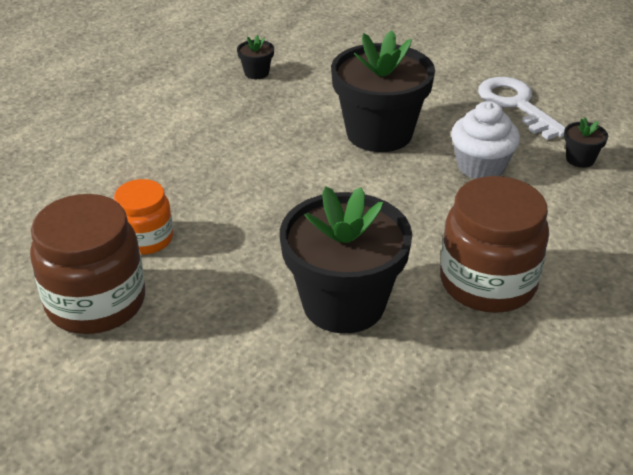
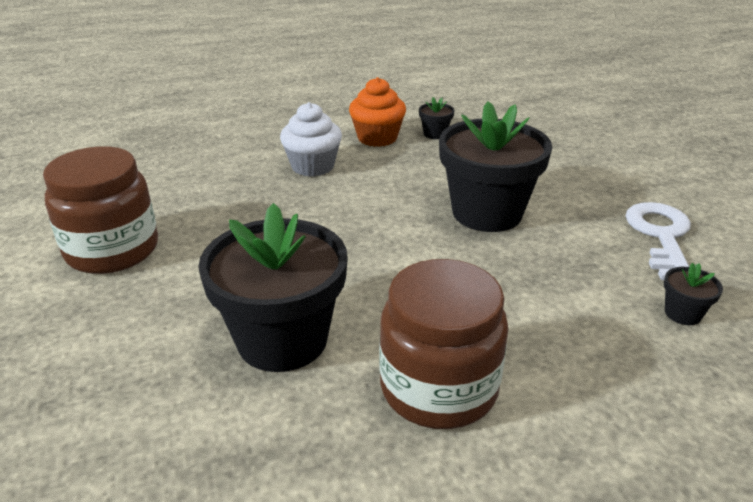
camera: 35 degrees right, 5 degrees down
orange jar [114,179,173,255] -> none
white cupcake [451,101,520,179] -> white cupcake moved to [280,102,342,177]
none -> orange cupcake [349,77,406,147]

